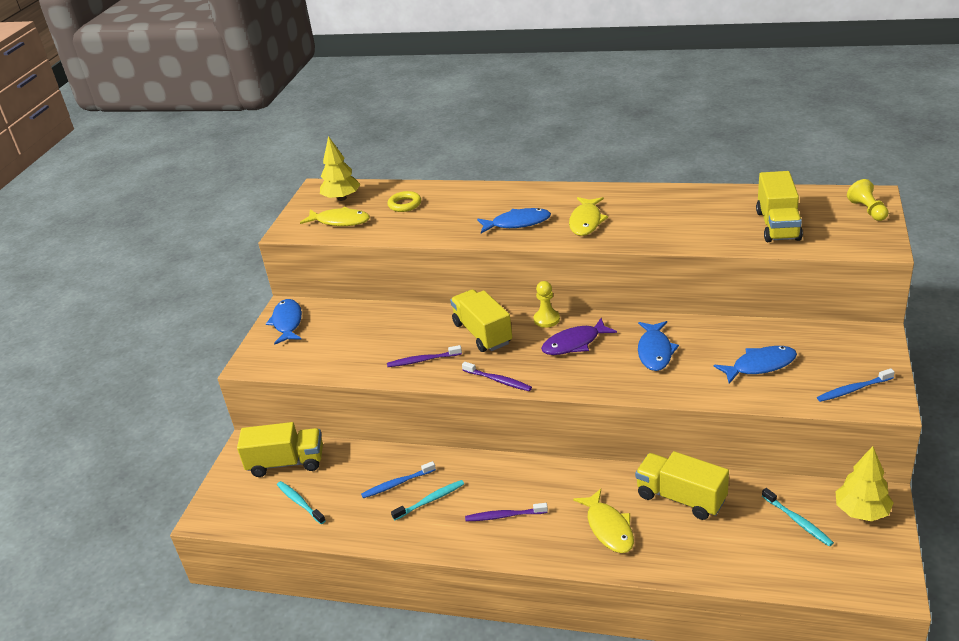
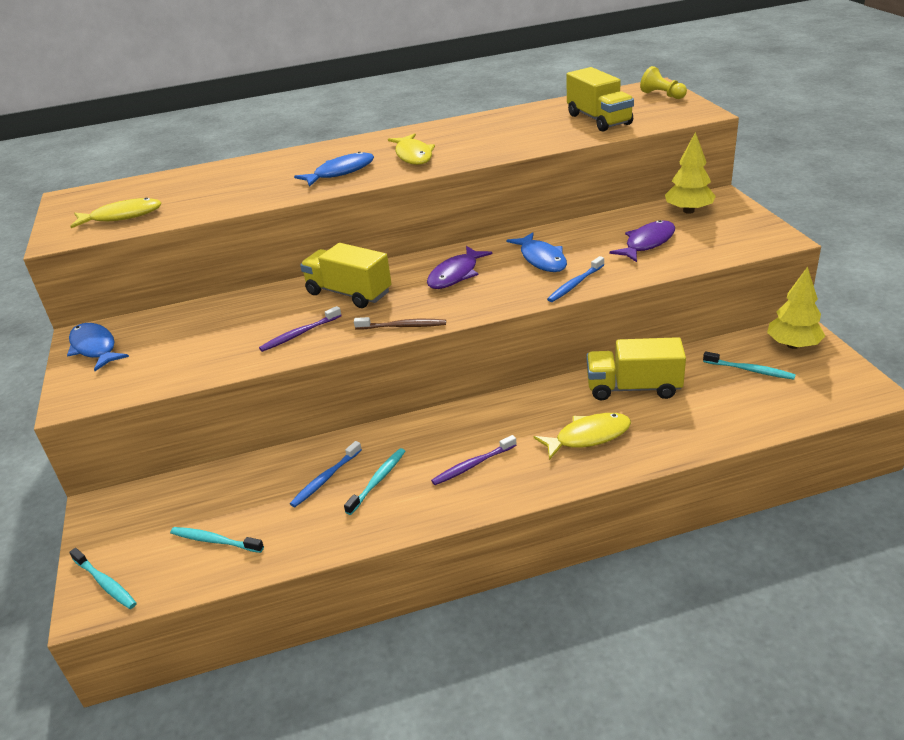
camera: 30 degrees left, 0 degrees up
yellow truck [237,422,323,477] -> none
yellow tree [320,136,361,201] -> yellow tree moved to [665,132,716,214]
yellow ring [388,191,421,212] -> none
purple toothbrush [462,362,532,391] -> brown toothbrush [354,317,446,329]
yellow pawn [534,281,560,328] -> none
yellow fish [573,489,634,553] -> yellow fish turned 60 degrees counterclockwise [534,413,631,460]
blue fish [714,346,797,384] -> purple fish [609,220,675,262]
blue toothbrush [817,368,894,402] -> blue toothbrush moved to [547,256,604,302]
none -> turquoise toothbrush [69,548,137,609]

